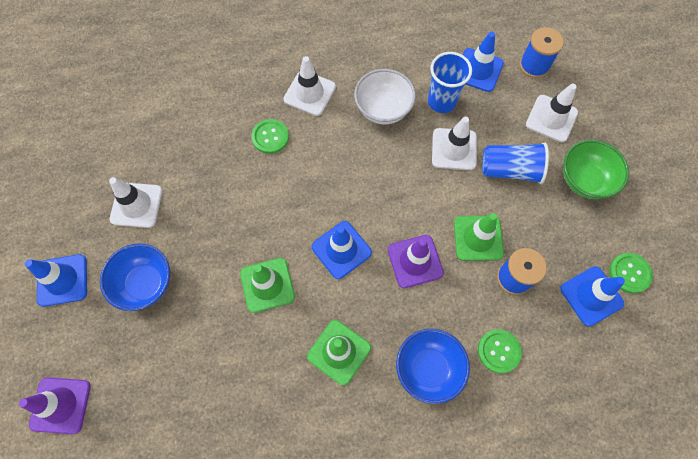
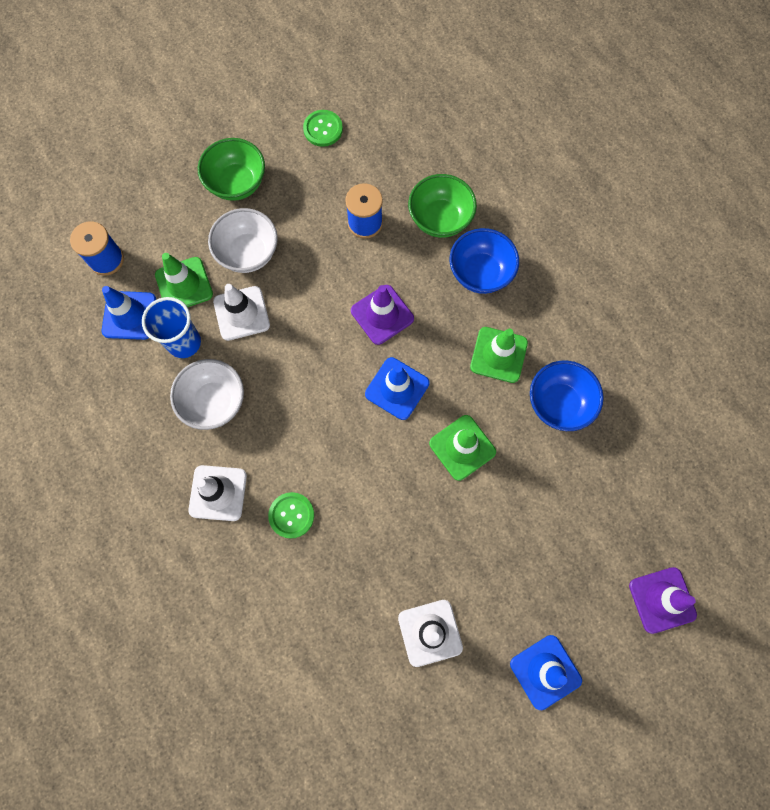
camera: 110 degrees left, 5 degrees up
blue bowl [100,243,170,311] -> blue bowl moved to [530,360,604,431]
green traffic cone [454,213,504,261] -> green traffic cone moved to [155,253,213,307]
green button [478,329,522,373] -> green bowl [408,174,477,238]
blue cup [482,142,549,184] -> white bowl [208,208,278,273]
white traffic cone [526,83,578,142] -> none
blue traffic cone [560,266,625,326] -> none

